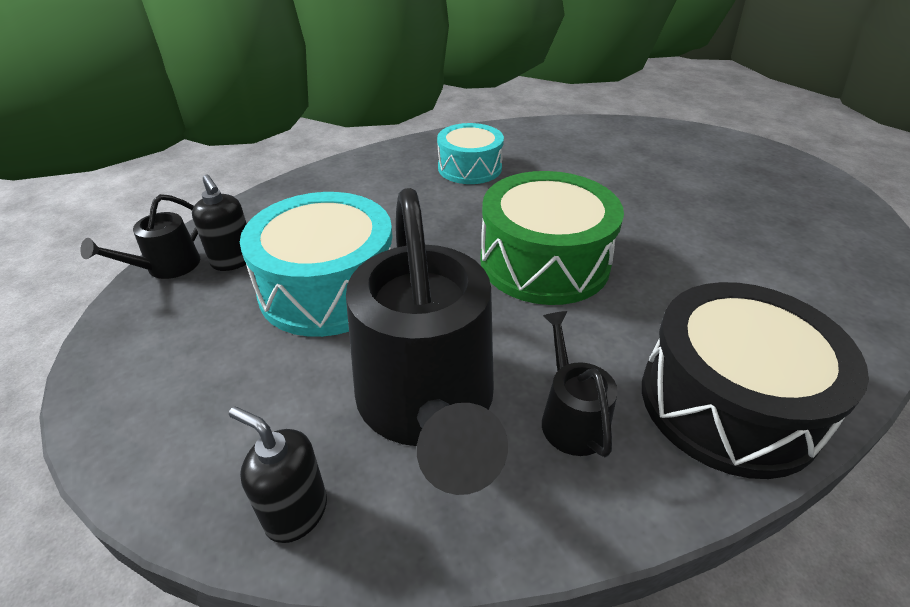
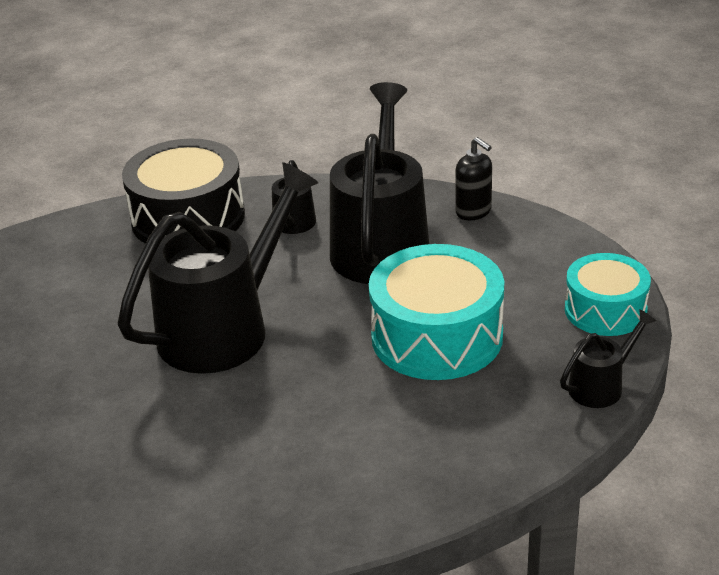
camera: 160 degrees left, 5 degrees down
black soap dispenser [192,175,247,271] -> none
turquoise drum [437,123,504,184] -> turquoise drum moved to [565,253,651,336]
green drum [480,171,624,305] -> black watering can [118,162,318,374]

